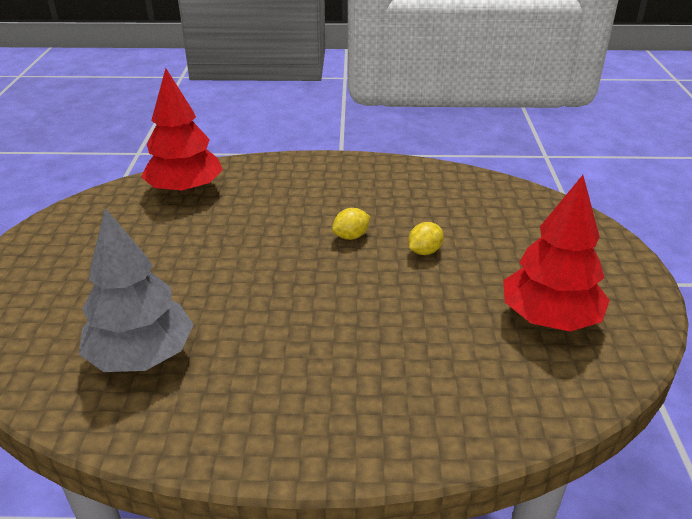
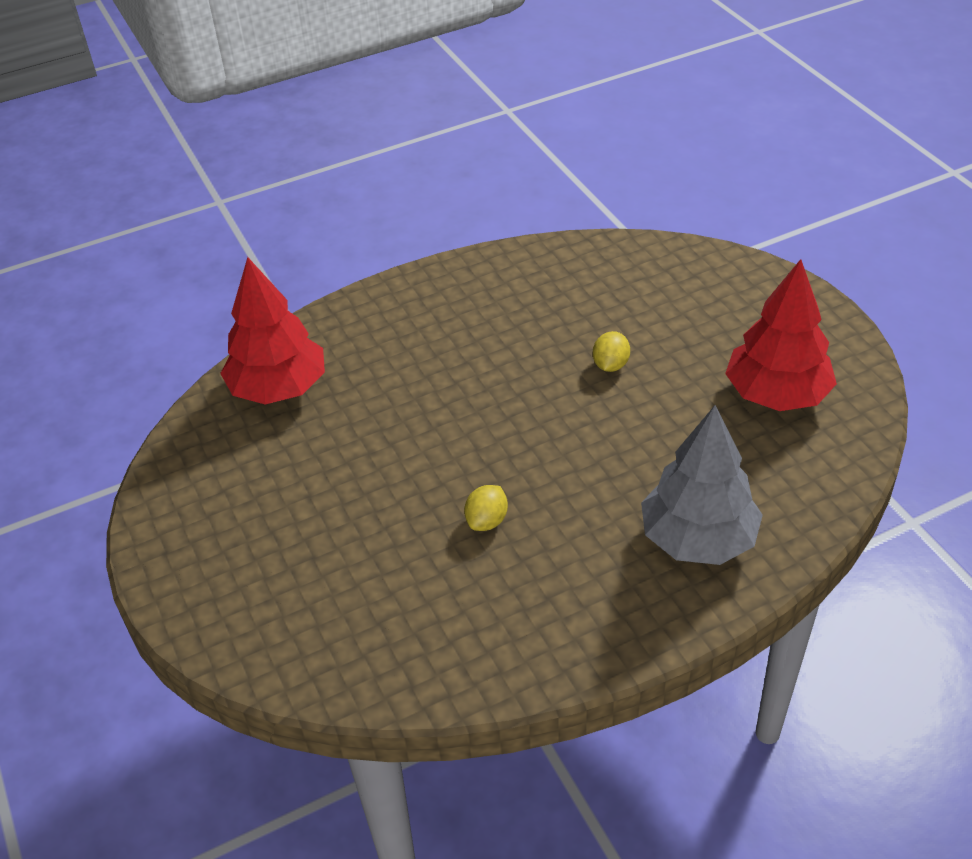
camera: 25 degrees left, 10 degrees up
grey tree [79,208,194,372] -> grey tree moved to [641,405,763,565]
yellow lemon [332,208,370,240] -> yellow lemon moved to [464,485,508,531]

